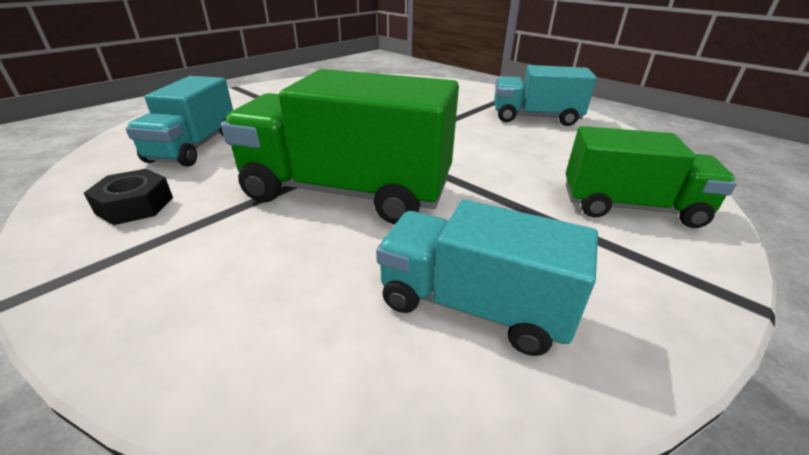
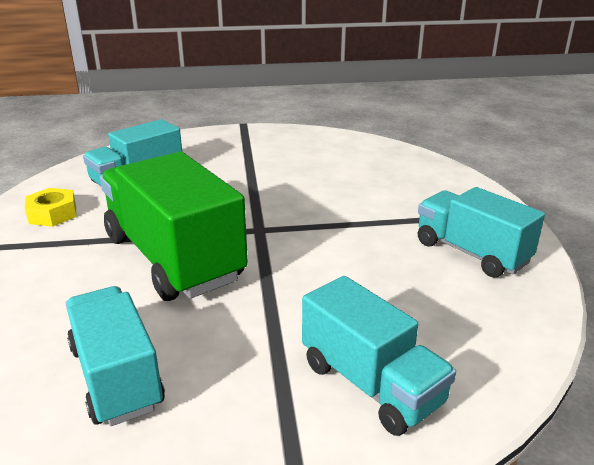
camera: 40 degrees right, 5 degrees down
black nut [84,169,173,225] -> yellow nut [25,188,77,227]
green truck [566,126,737,228] -> turquoise truck [302,276,456,436]

